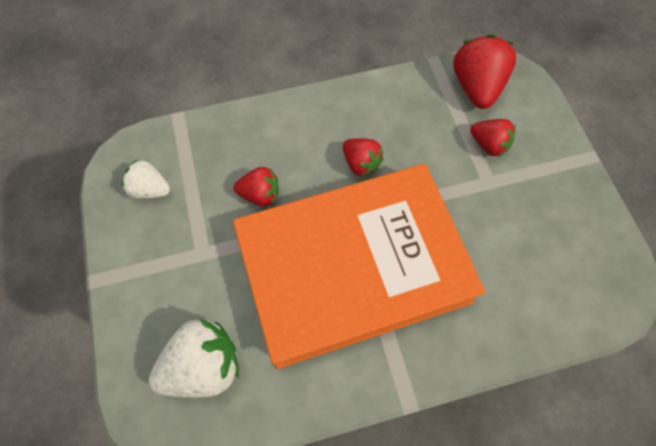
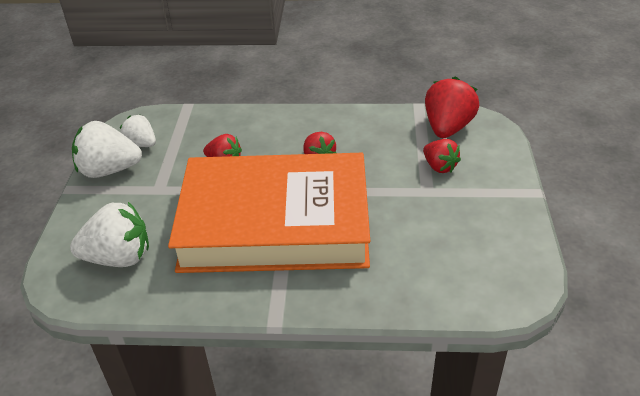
camera: 20 degrees right, 25 degrees down
none -> white strawberry [72,121,142,178]

